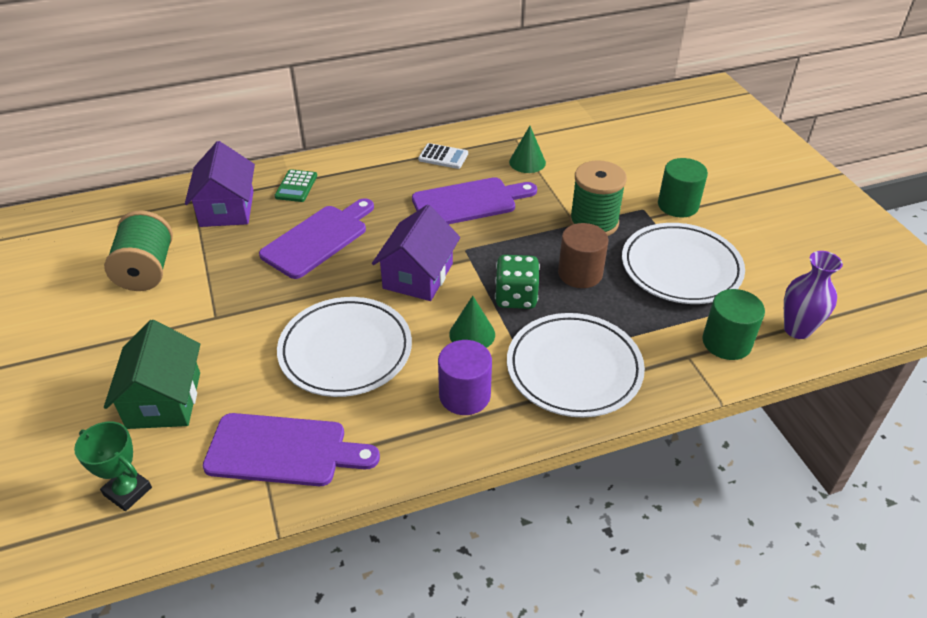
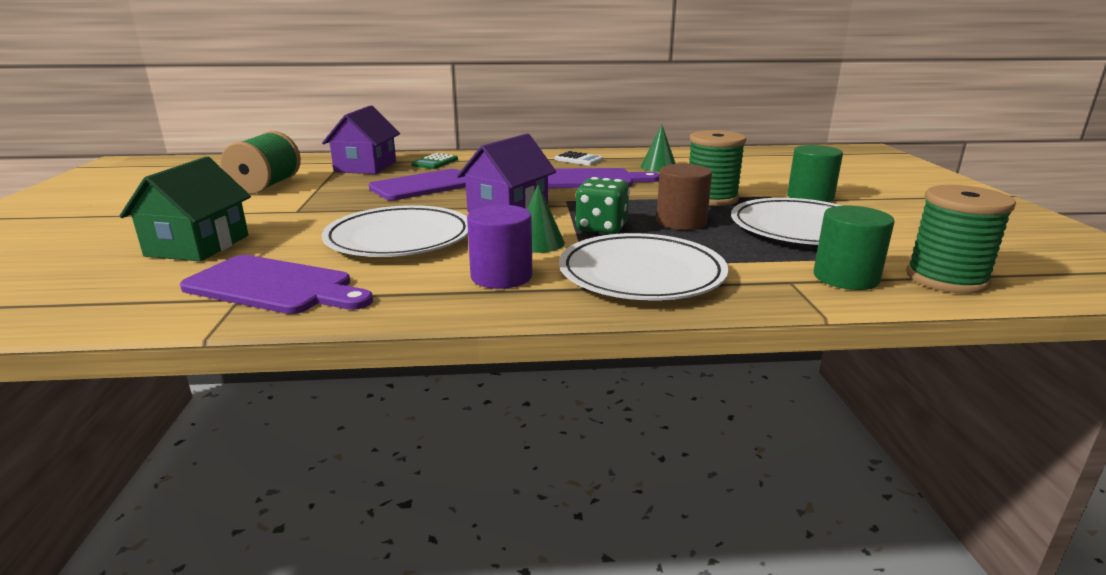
camera: 15 degrees right, 20 degrees down
green trophy [74,421,152,511] -> none
purple vase [784,251,843,339] -> green spool [906,185,1016,294]

